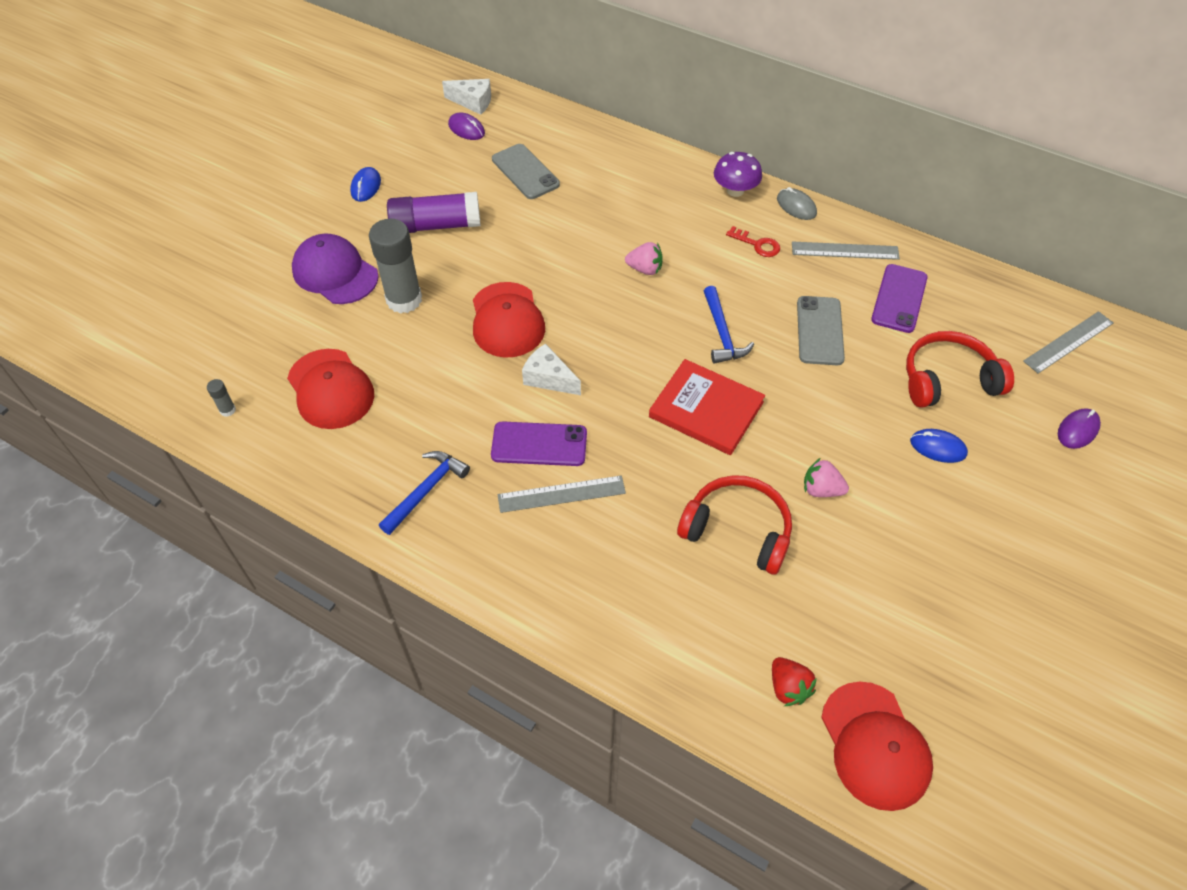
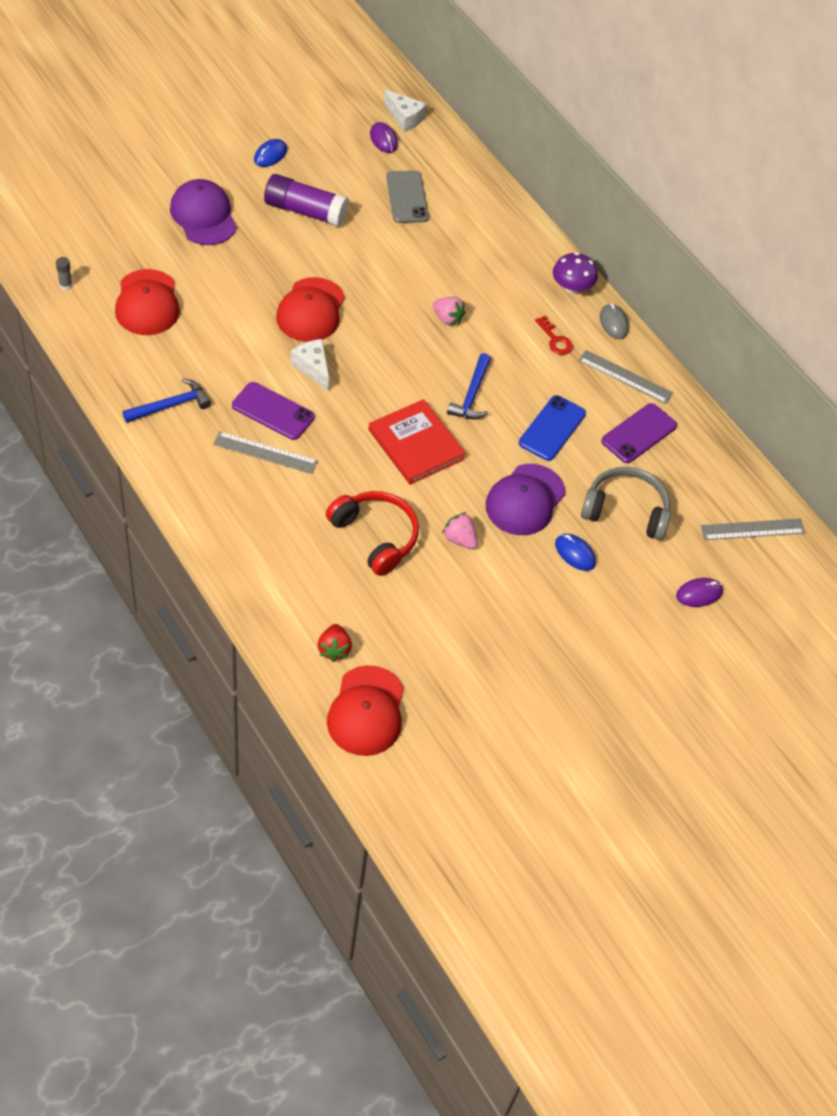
camera: 20 degrees right, 0 degrees up
grey glue stick [369,219,422,314] -> none
grey phone [797,296,845,365] -> blue phone [519,395,586,461]
red headphones [906,331,1014,408] -> grey headphones [581,467,671,540]
none -> purple cap [485,464,565,535]

